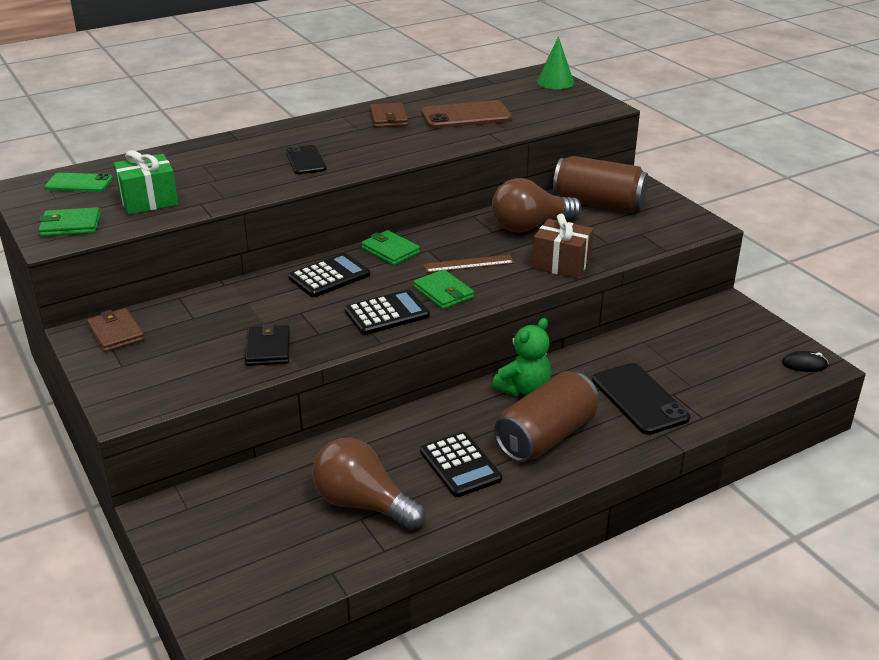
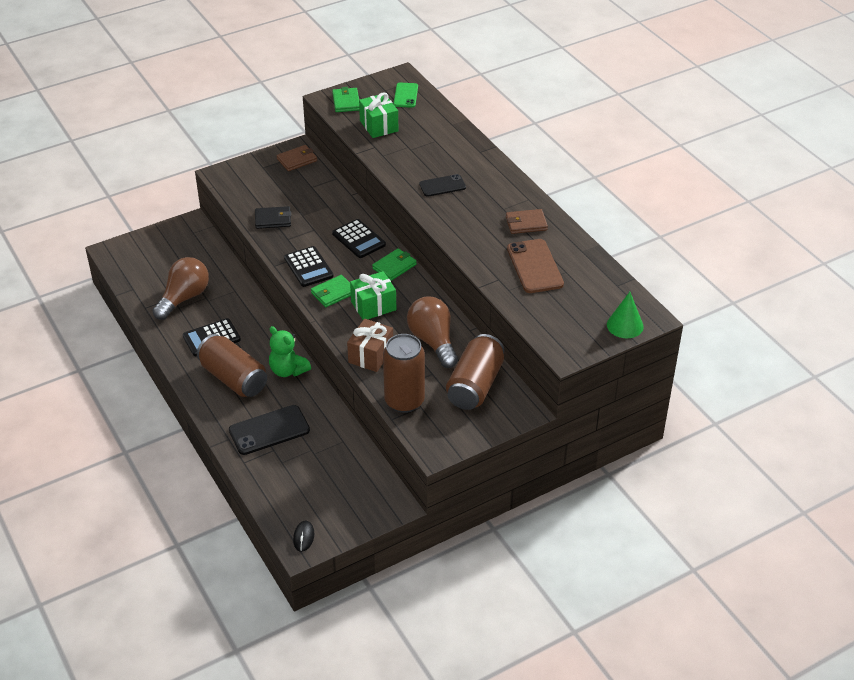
camera: 90 degrees right, 10 degrees up
brown ruler [423,255,514,273] -> green gift [350,271,396,320]
none -> brown can [383,334,425,413]

